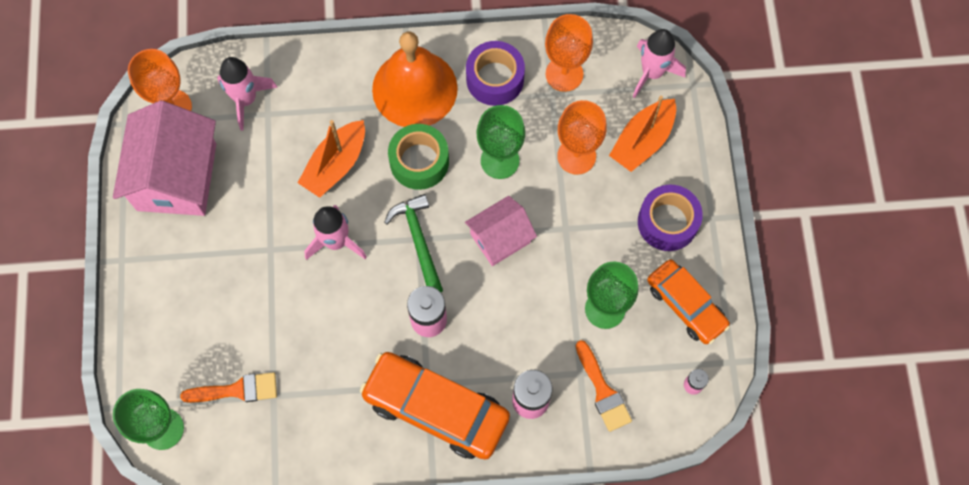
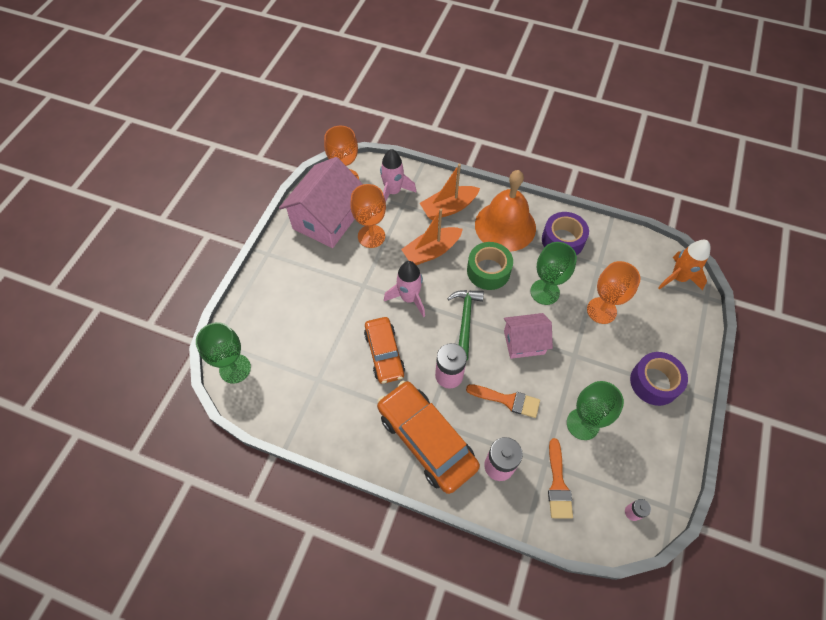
camera: 25 degrees right, 10 degrees down
orange brush [180,372,277,403] -> orange brush moved to [466,384,540,418]
orange goblet [545,14,593,92] -> orange goblet moved to [350,184,386,248]
orange boat [609,96,676,172] -> orange boat moved to [420,164,480,220]
pink rocket [632,29,686,98] -> orange rocket [658,240,711,290]
orange car [647,260,730,344] -> orange car moved to [364,317,405,384]

